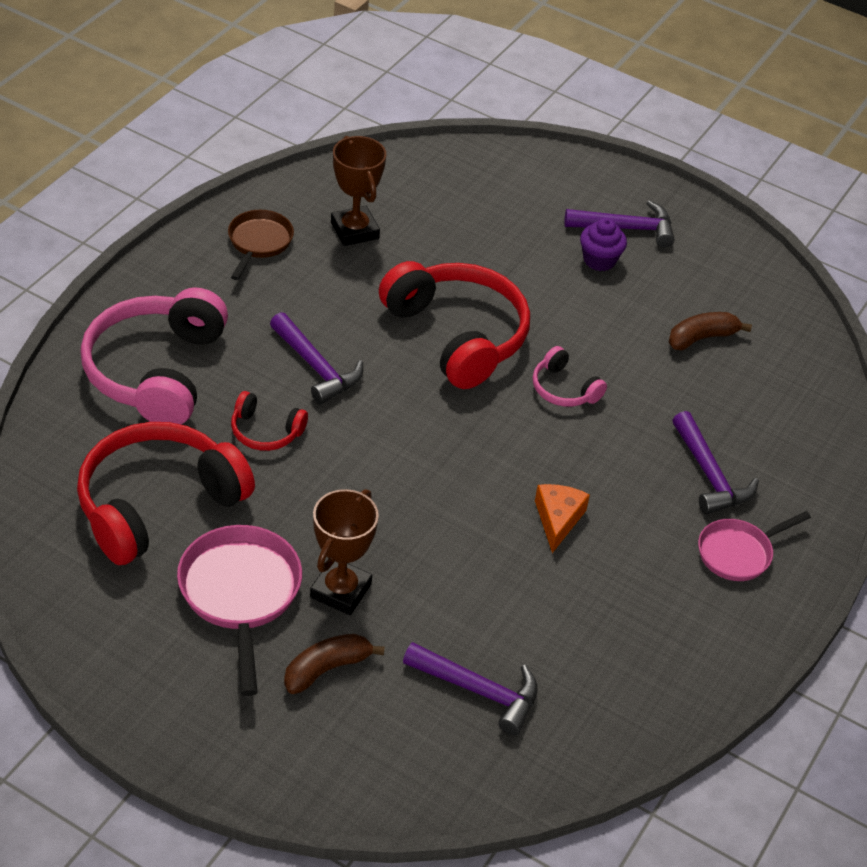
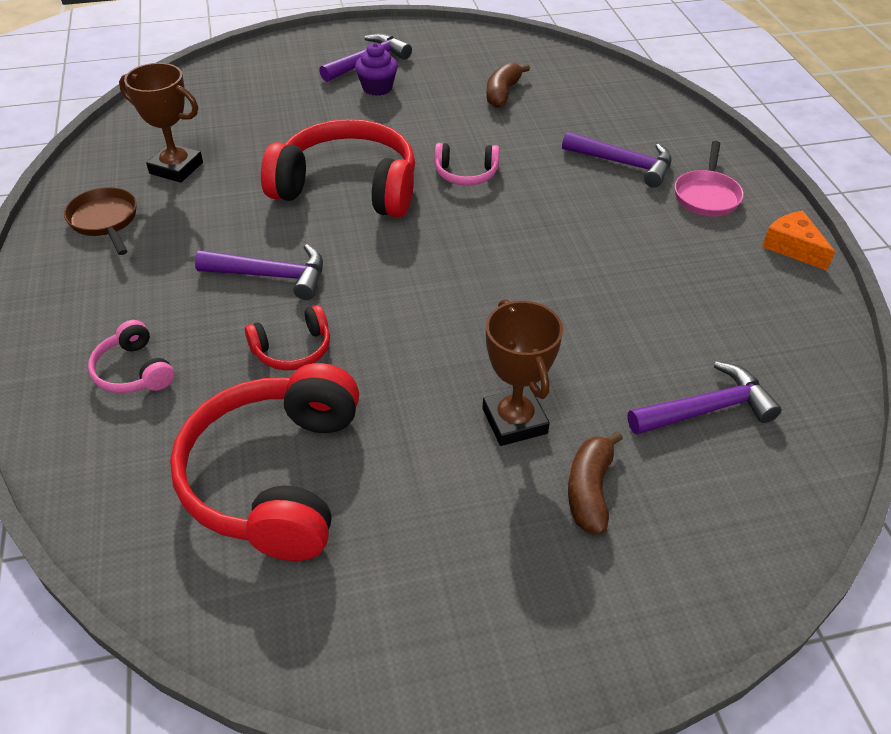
camera: 40 degrees left, 0 degrees up
pink headphones [80,287,228,425] -> pink headphones [88,320,174,393], size x0.47
pink pan [177,525,302,696] -> none
orange cheese [535,484,590,553] -> orange cheese moved to [762,211,835,271]

